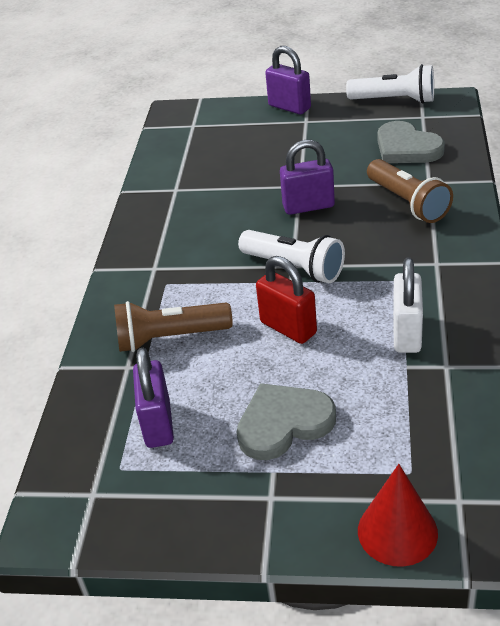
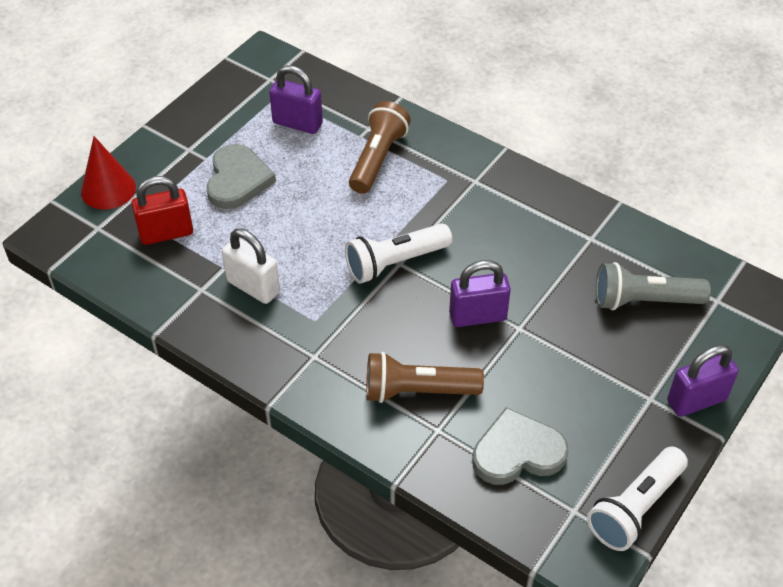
camera: 115 degrees right, 10 degrees up
red padlock [256,256,317,344] -> red padlock moved to [132,176,193,245]
purple padlock [280,140,335,215] -> purple padlock turned 60 degrees clockwise [449,260,511,327]
none -> grey flashlight [596,262,711,310]

